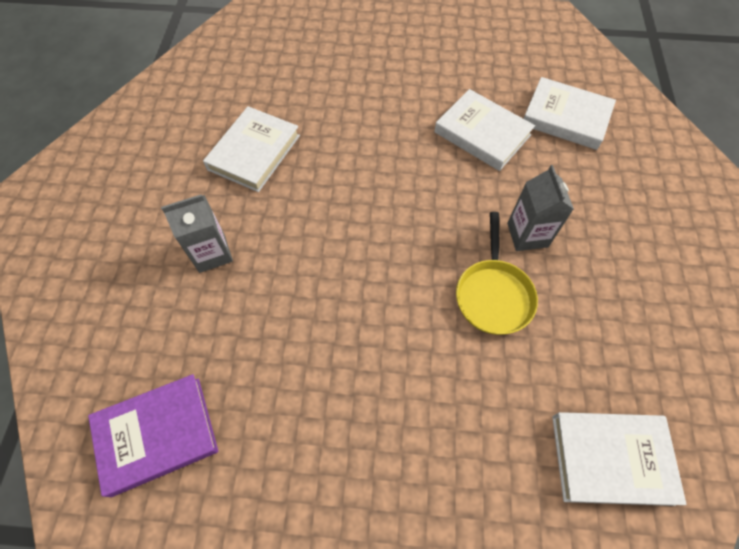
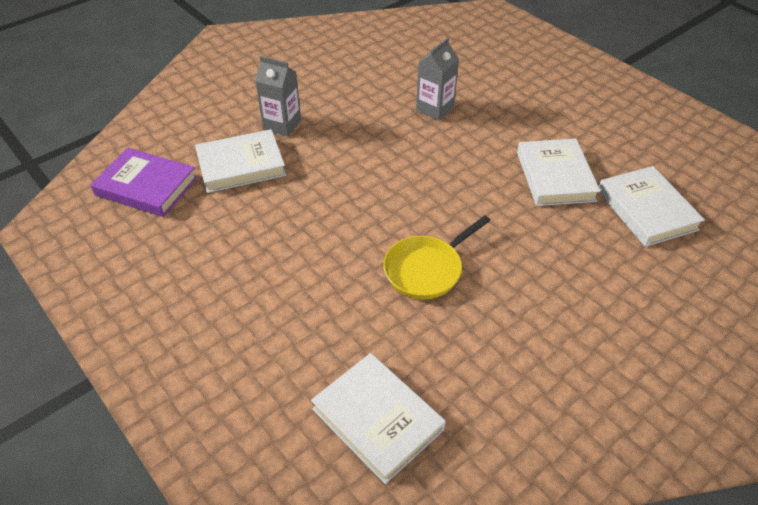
camera: 45 degrees right, 15 degrees down
white book [203,106,300,192] -> white book moved to [195,129,286,193]
grey carton [507,165,574,251] -> grey carton moved to [416,38,459,121]

